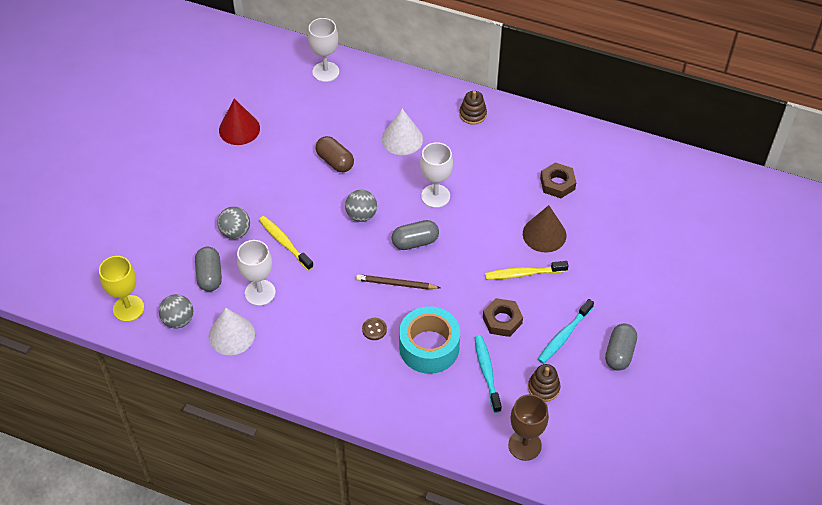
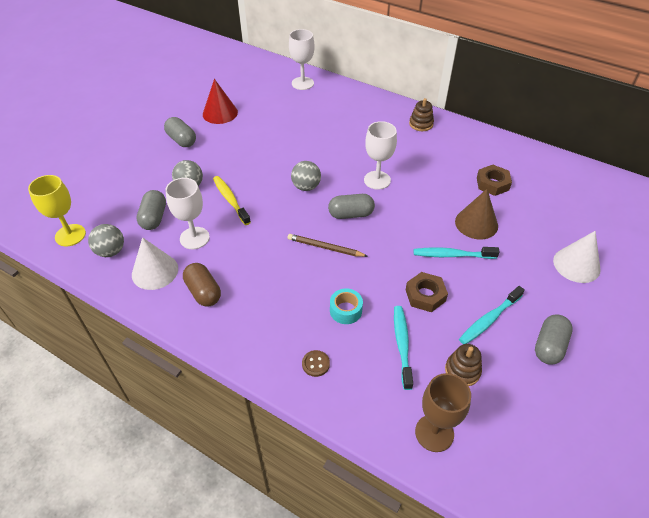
camera: 10 degrees right, 5 degrees down
brown capsule [316,136,354,172] -> brown capsule moved to [183,263,221,307]
brown button [362,318,387,340] -> brown button moved to [302,350,330,377]
white cone [382,109,423,155] -> white cone moved to [553,231,601,283]
turquoise tape [399,306,460,374] -> turquoise tape [330,288,363,324], size x0.52
yellow toothbrush [485,261,569,280] -> turquoise toothbrush [414,247,500,259]
none -> grey capsule [164,117,196,147]

